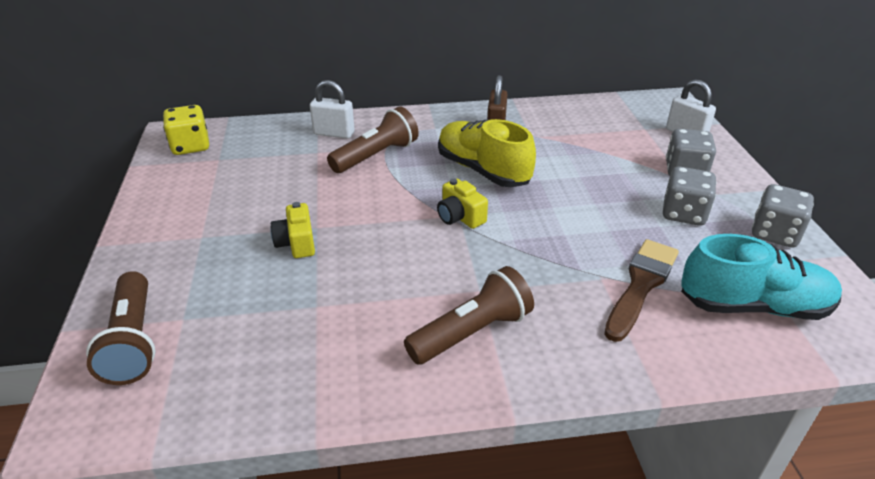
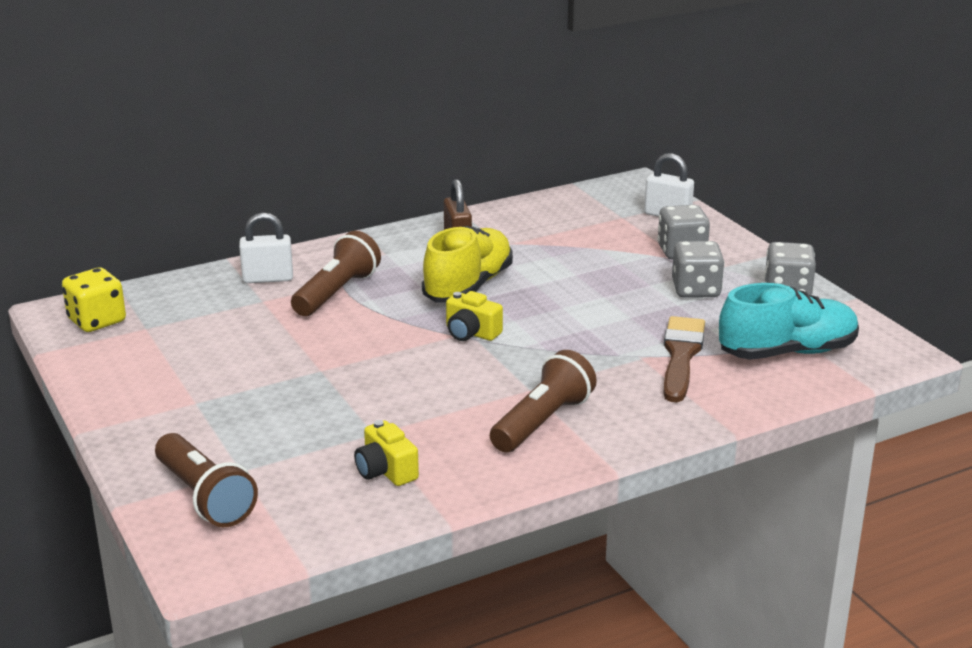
camera: 20 degrees left, 10 degrees down
yellow camera [270,202,315,258] -> yellow camera moved to [354,420,419,486]
yellow shoe [438,119,536,187] -> yellow shoe turned 90 degrees clockwise [422,226,513,303]

